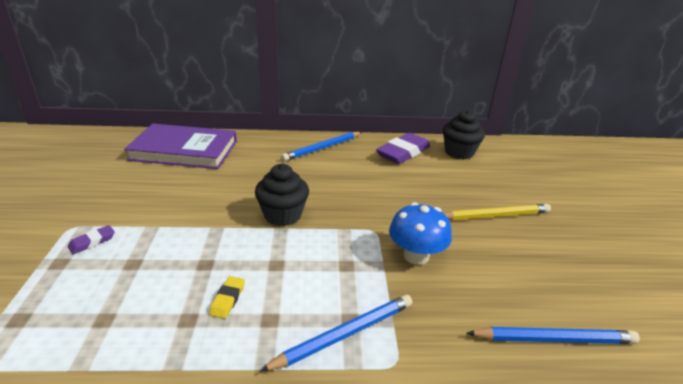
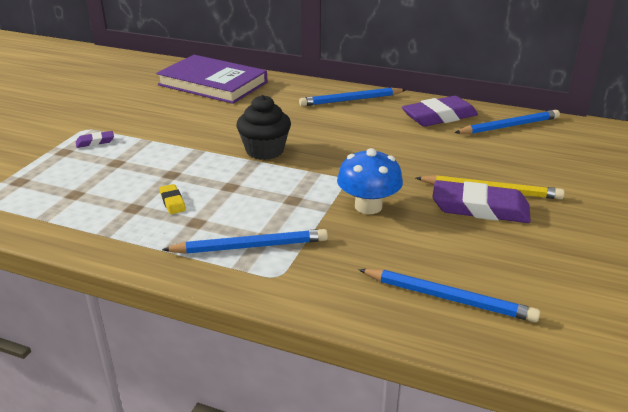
camera: 25 degrees right, 0 degrees up
yellow eraser [209,276,245,319] -> yellow eraser turned 60 degrees counterclockwise [159,184,186,214]
black cupcake [443,110,485,160] -> blue pencil [454,110,560,134]
none -> purple eraser [432,180,531,223]

